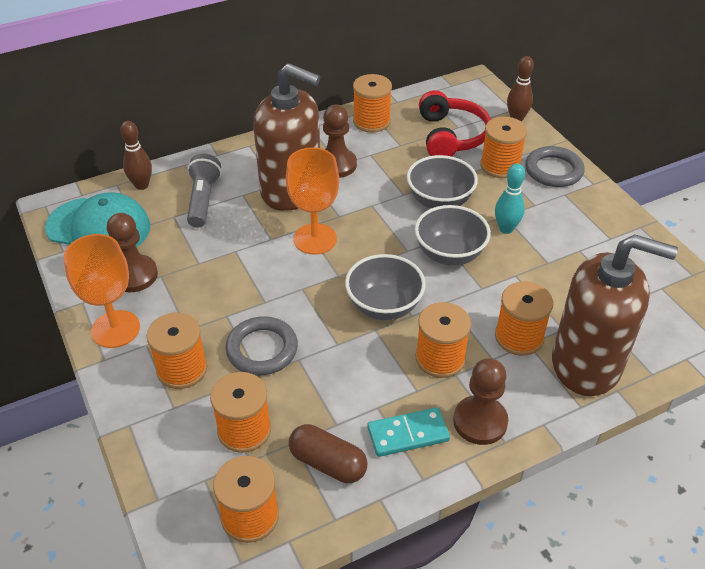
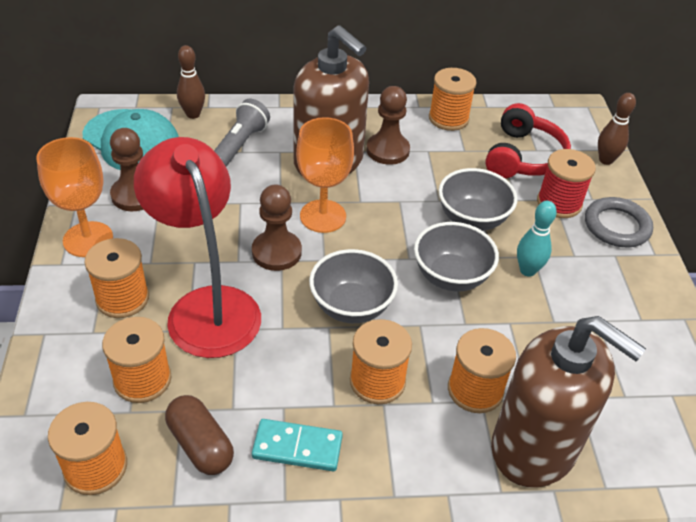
camera: 20 degrees right, 0 degrees up
grey ring [225,316,298,375] -> red lamp [134,137,261,358]
brown pawn [453,358,508,445] -> brown pawn moved to [252,185,302,271]
orange spool [480,117,527,178] -> red spool [537,149,596,218]

